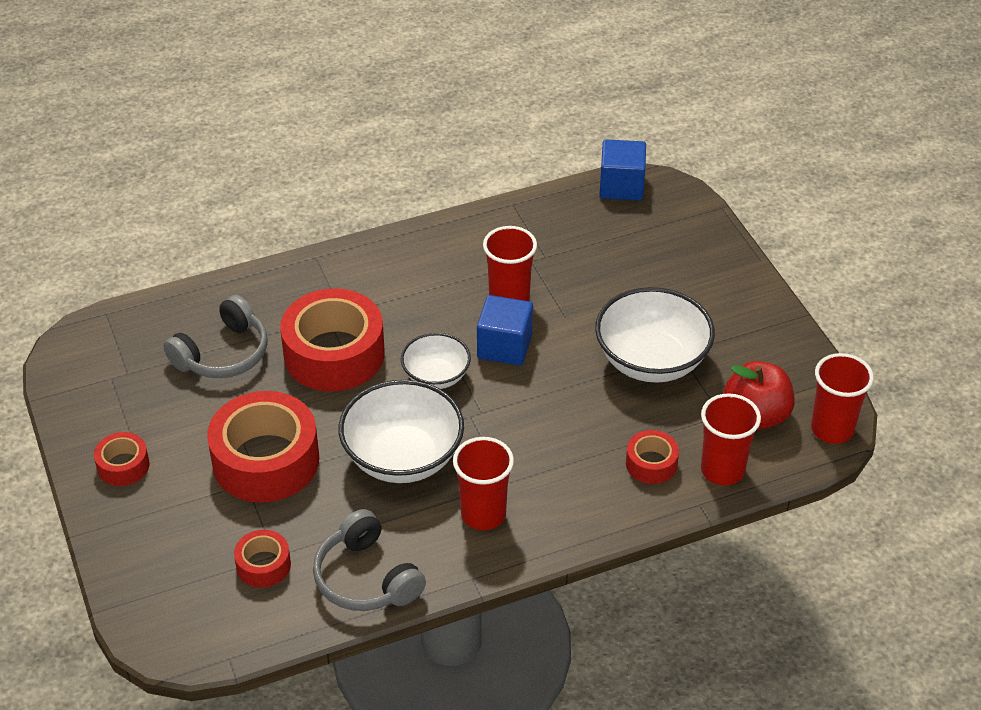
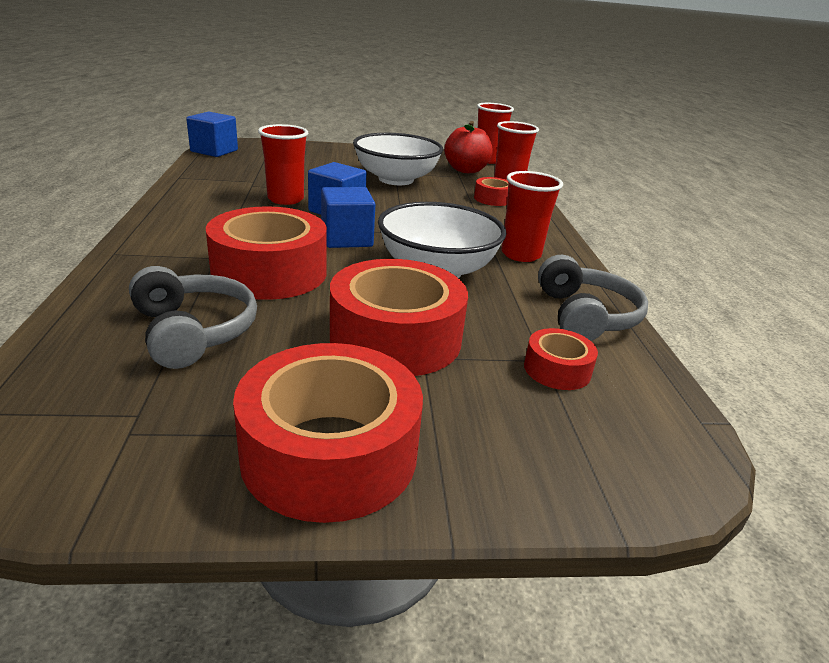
camera: 75 degrees left, 15 degrees down
red tape [94,432,150,486] -> red tape [233,343,423,523], size x2.07
grey headphones [313,509,426,611] -> grey headphones turned 75 degrees counterclockwise [538,255,648,341]
white bowl [401,333,471,389] -> blue cube [321,187,375,248]

